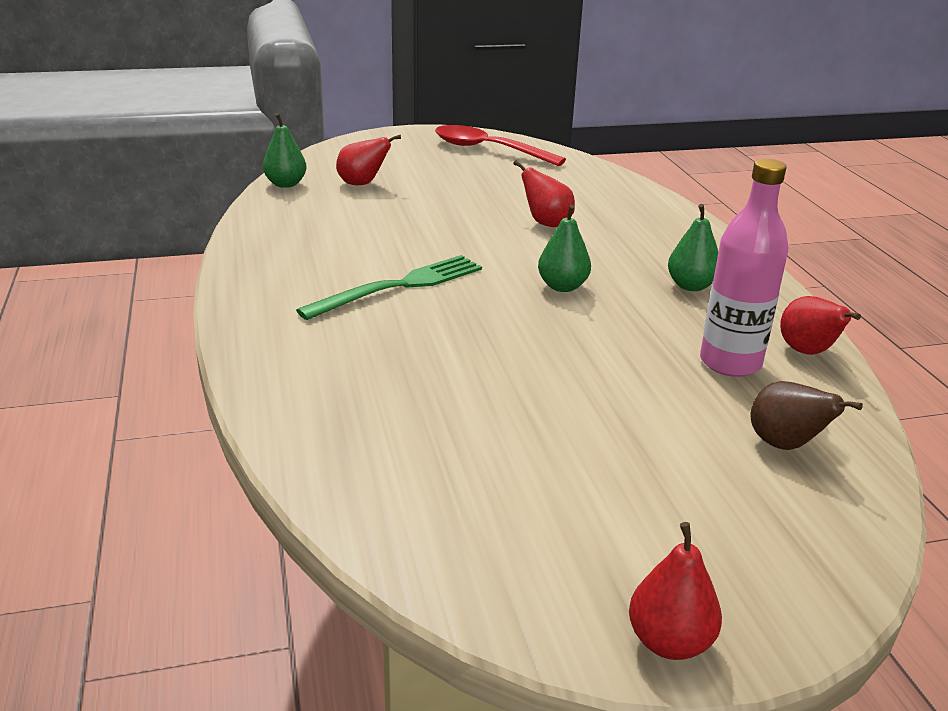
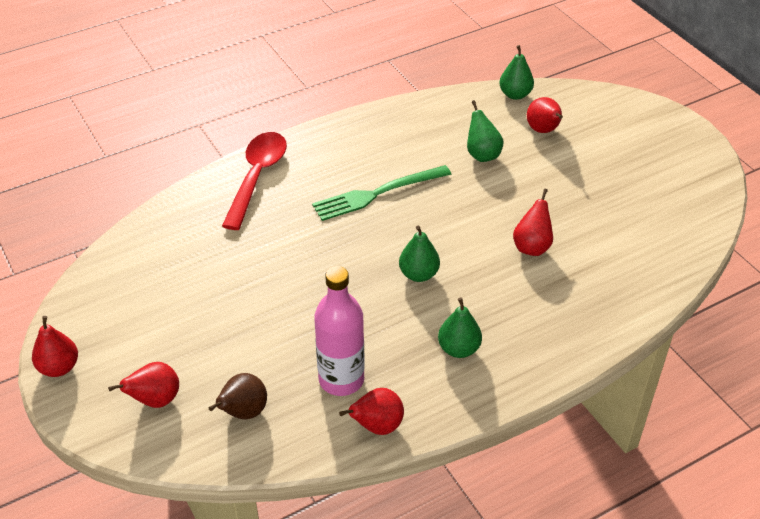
camera: 75 degrees right, 15 degrees up
green fork [296,255,482,320] -> green fork turned 120 degrees clockwise [312,165,451,221]
red spoon [435,125,566,166] -> red spoon moved to [222,132,287,230]
none -> red pear [108,362,179,408]
none -> green pear [467,100,504,162]

